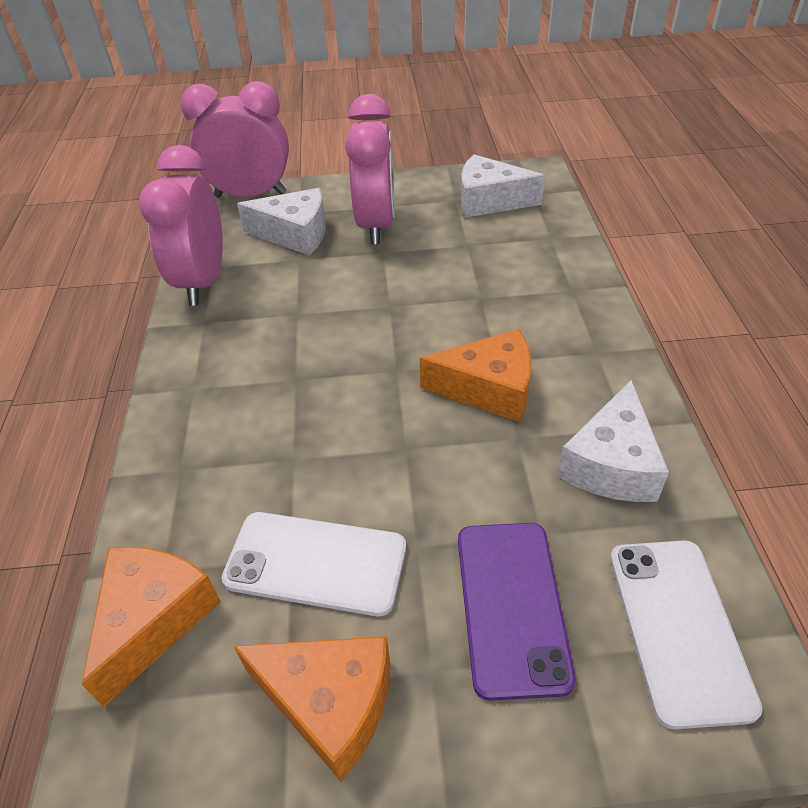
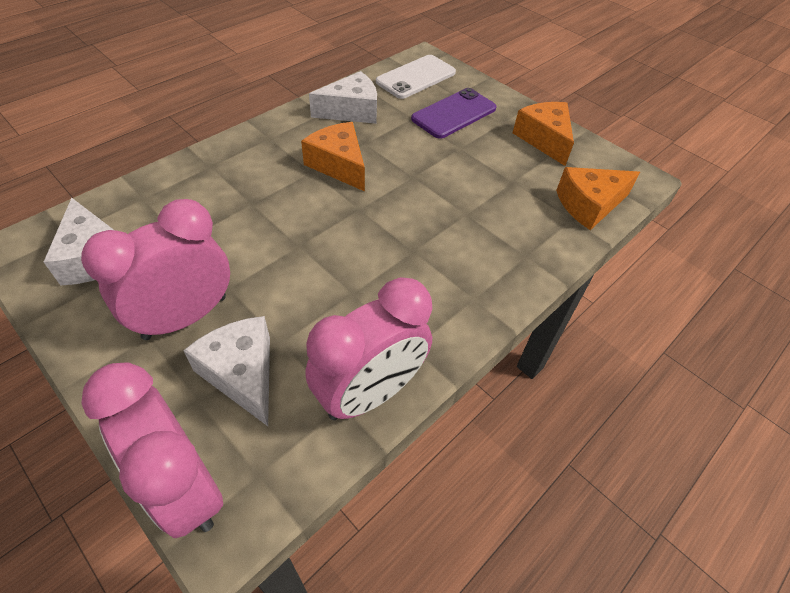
camera: 135 degrees left, 5 degrees up
white phone [222,512,406,616] -> none

